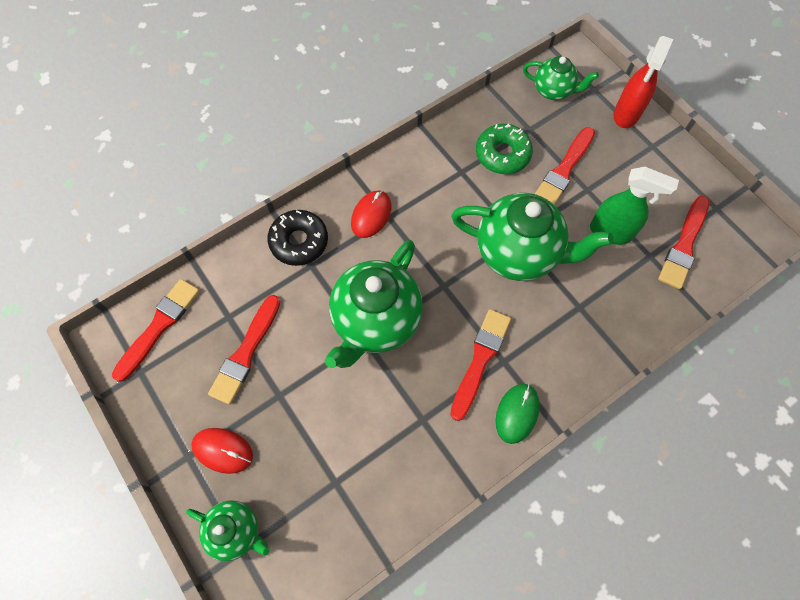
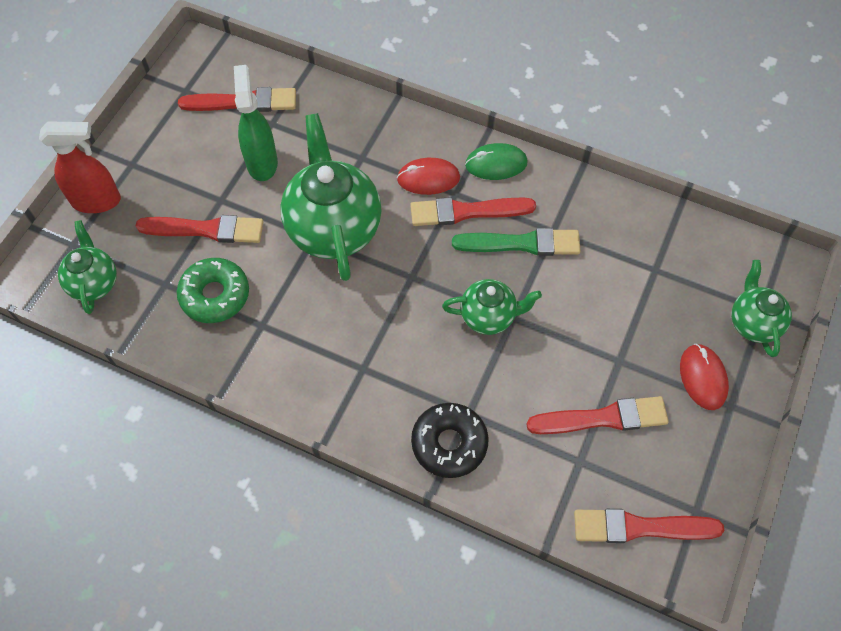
camera: 120 degrees left, 5 degrees down
green teapot [325,240,423,368] -> green teapot [442,279,542,335], size x0.55
red mouse [351,191,391,238] -> red mouse moved to [397,158,460,195]
none -> green brush [452,228,580,256]

